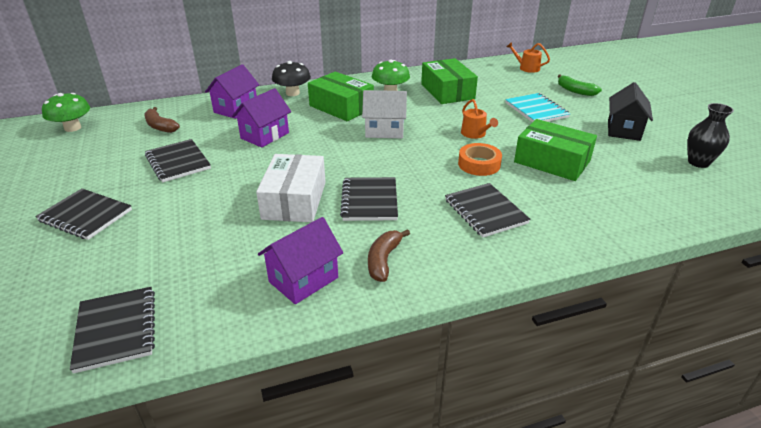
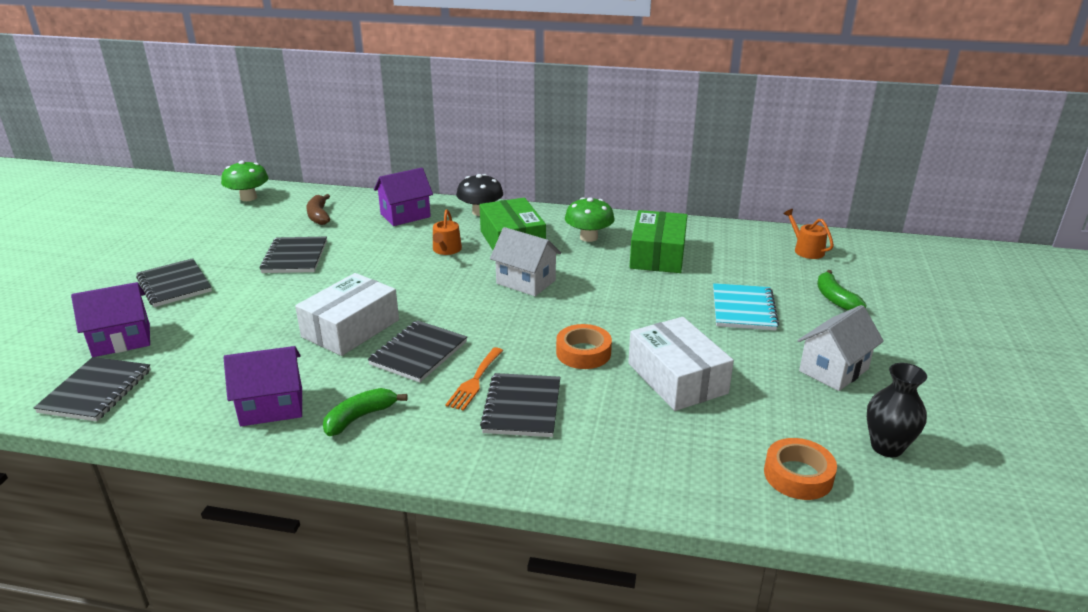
camera: 30 degrees right, 5 degrees down
purple house [232,88,291,148] -> purple house moved to [71,282,150,357]
brown banana [368,229,410,282] -> green banana [323,388,407,436]
orange watering can [461,99,498,139] -> orange watering can moved to [433,209,462,255]
green box [514,119,597,181] -> white box [628,317,734,411]
black house [608,82,653,141] -> white house [798,305,884,391]
none -> orange fork [445,347,503,411]
none -> orange tape [764,438,837,500]

